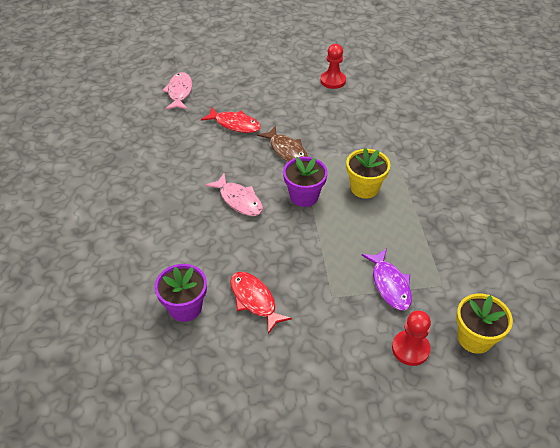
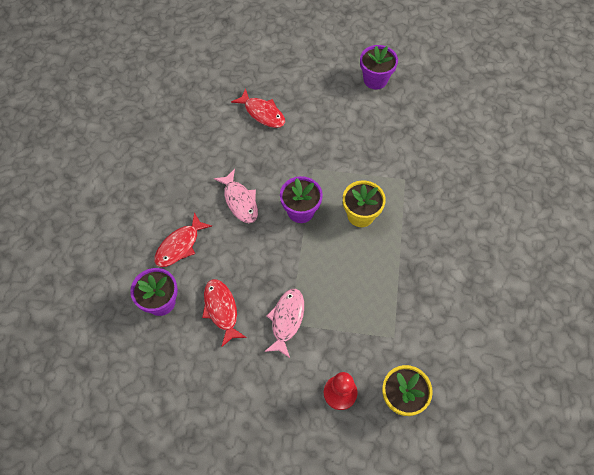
camera: 15 degrees right, 15 degrees up
pink fish [162,72,192,109] -> pink fish moved to [264,289,304,358]
brown fish [257,126,308,162] -> none
red pawn [320,44,346,89] -> purple flower pot [360,45,398,89]
purple fish [362,248,412,311] -> none
none -> red fish [154,212,212,267]

